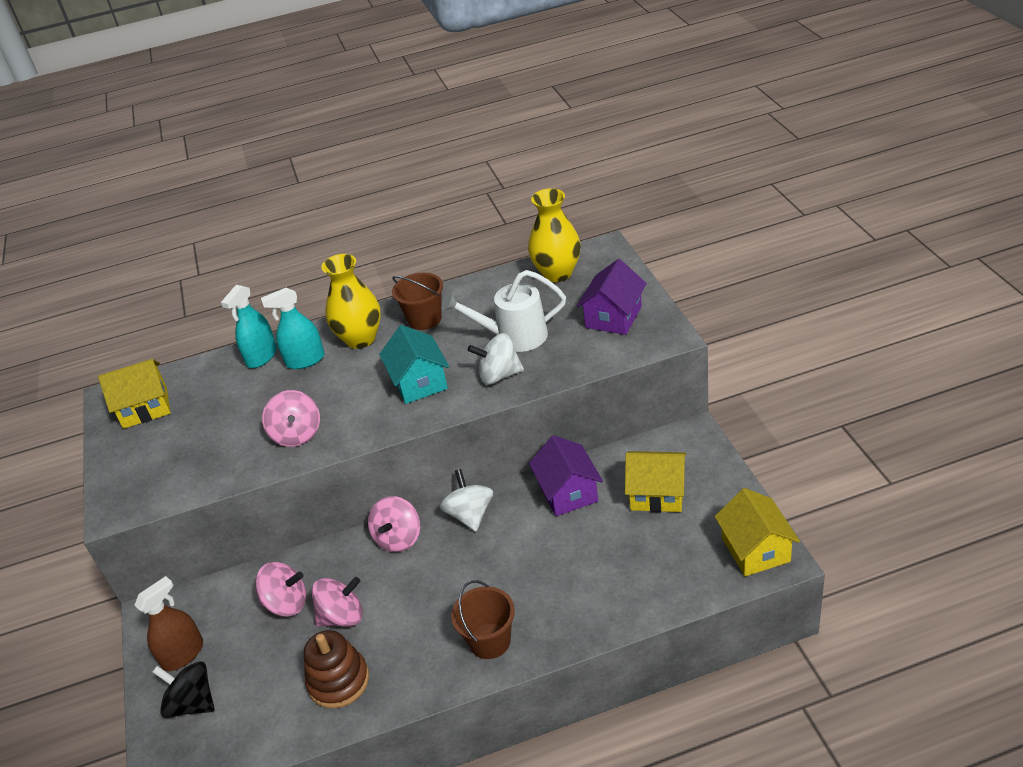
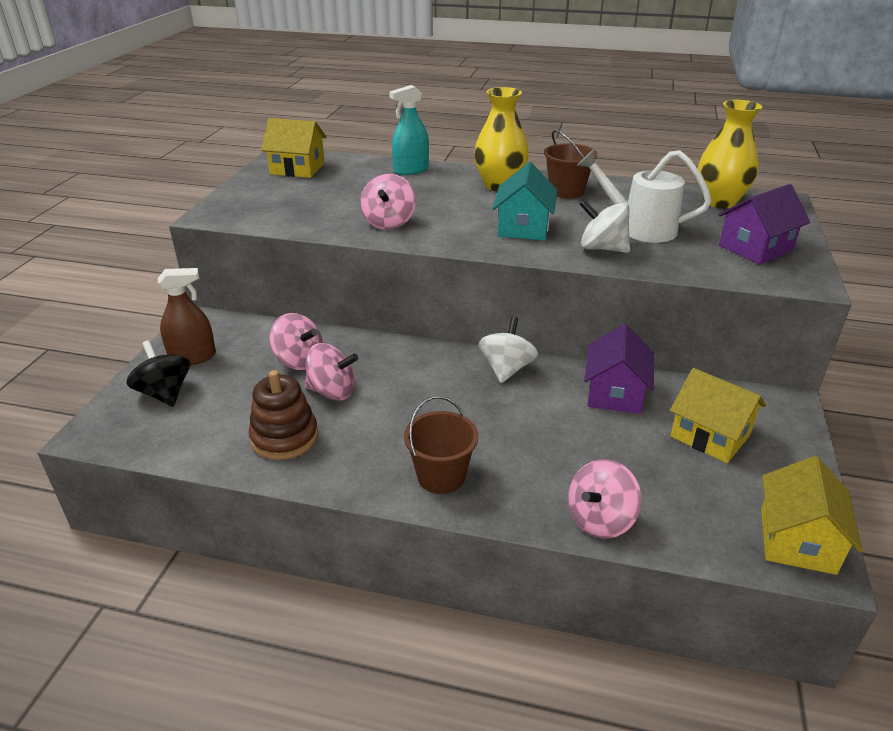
camera: 25 degrees right, 5 degrees down
turquoise spray bottle [261,288,325,369] -> none
pink spinning top [368,496,420,552] -> pink spinning top moved to [568,459,642,538]

